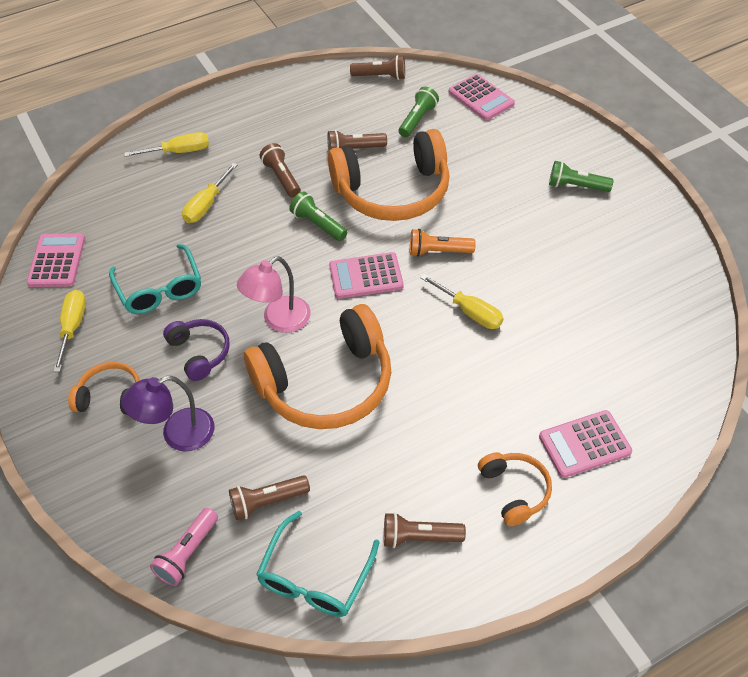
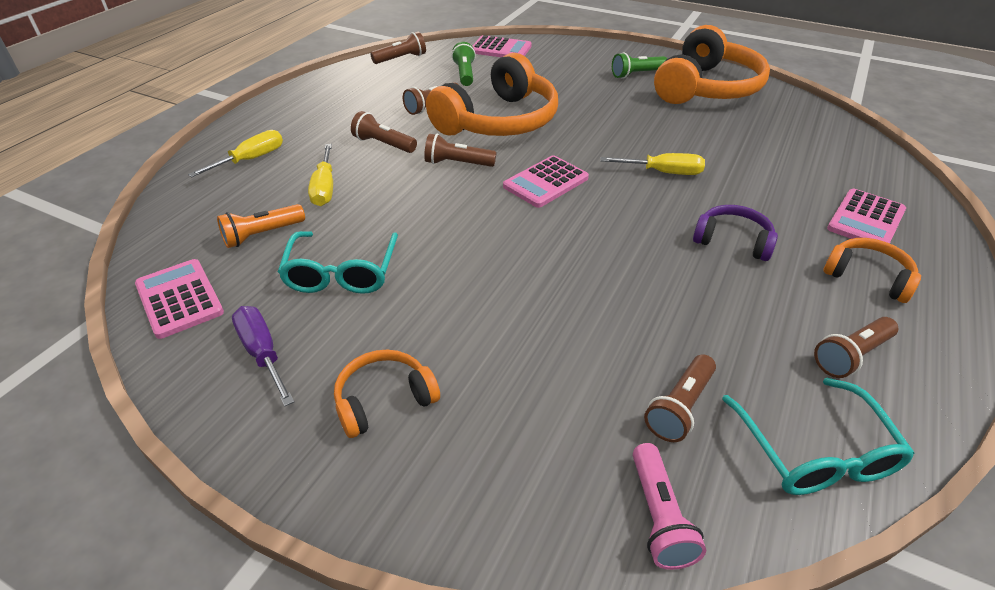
camera: 35 degrees left, 10 degrees down
yellow screwdriver [53,290,86,372] -> purple screwdriver [232,306,294,406]
turquoise glasses [109,244,201,314] -> turquoise glasses turned 60 degrees clockwise [278,231,398,294]
purple lamp [122,376,214,452] -> none
purple headphones [163,319,230,381] -> purple headphones moved to [693,205,778,261]
pink lamp [237,256,311,333] -> none
orange headphones [244,304,391,429] -> orange headphones moved to [654,25,770,104]
green flashlight [289,191,347,241] -> brown flashlight [424,134,496,167]
orange flashlight [410,229,476,257] -> orange flashlight moved to [217,204,305,248]

